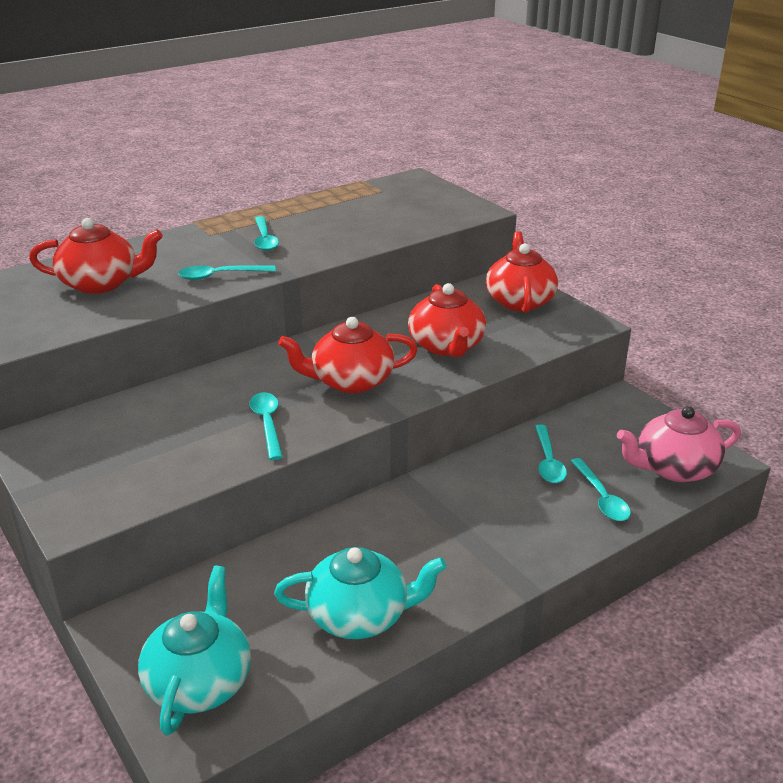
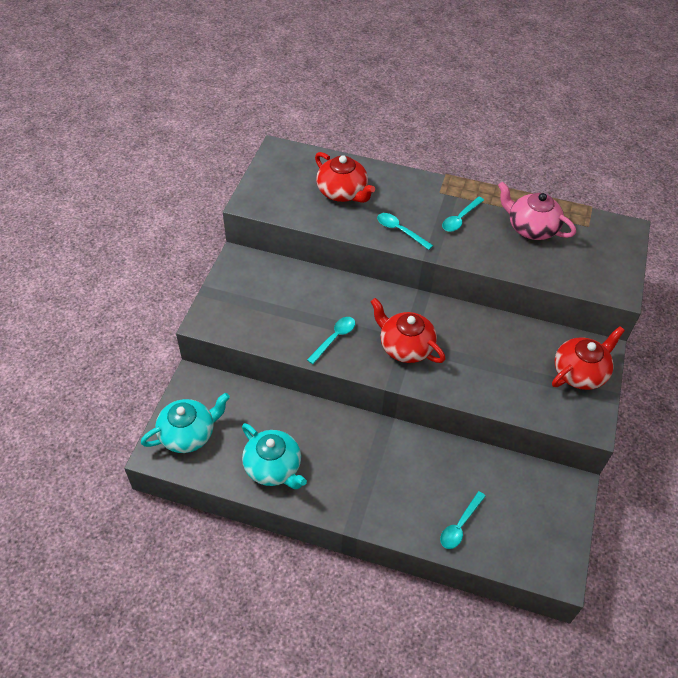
camera: 50 degrees right, 20 degrees up
red teapot [408,283,486,357] -> none
turquoise spoon [535,425,567,483] -> none
pink teapot [617,406,741,482] -> pink teapot moved to [498,182,576,240]

